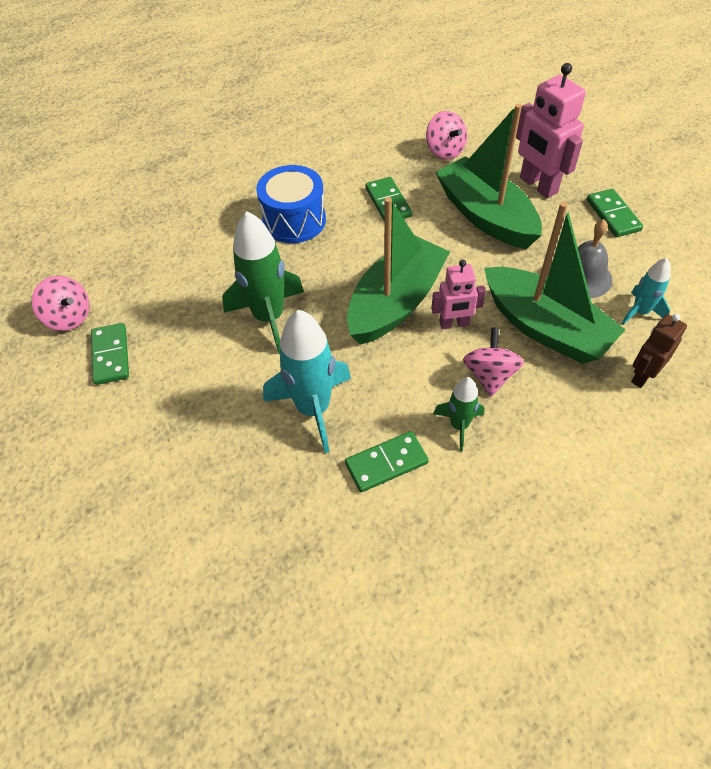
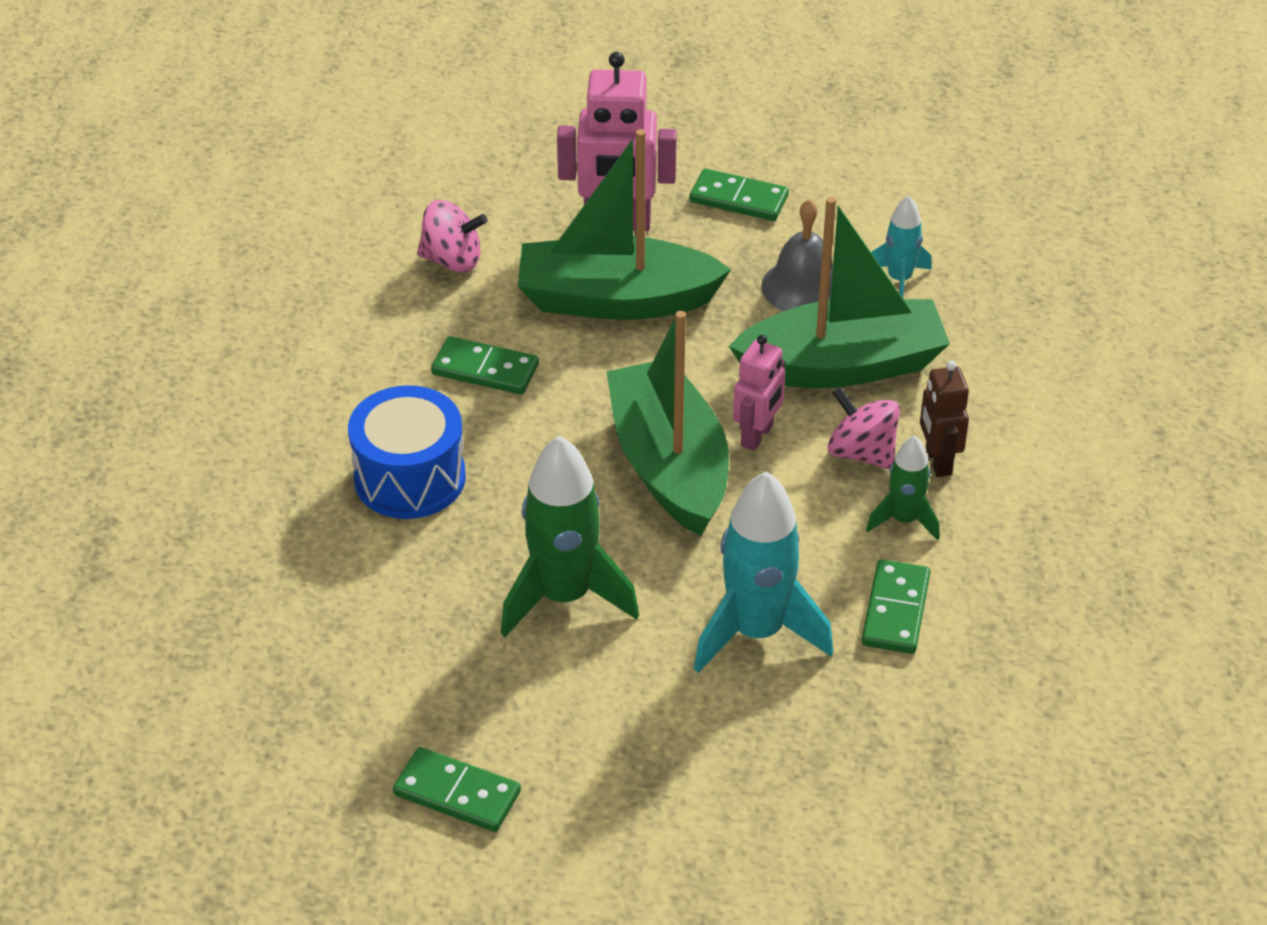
camera: 55 degrees left, 10 degrees down
pink spinning top [32,276,90,331] -> none
brown robot [631,314,687,388] -> brown robot moved to [920,361,969,477]

